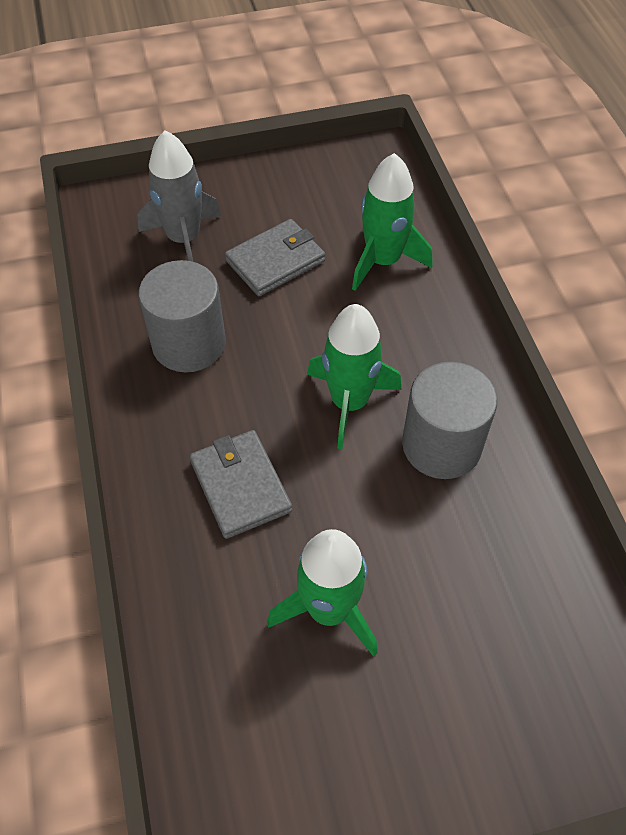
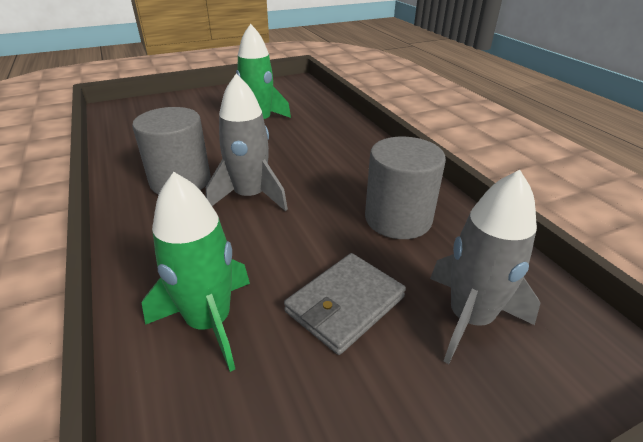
camera: 170 degrees right, 20 degrees down
grey wallet [190,430,292,539] -> none
green rocket [307,304,402,449] -> grey rocket [206,74,288,211]

